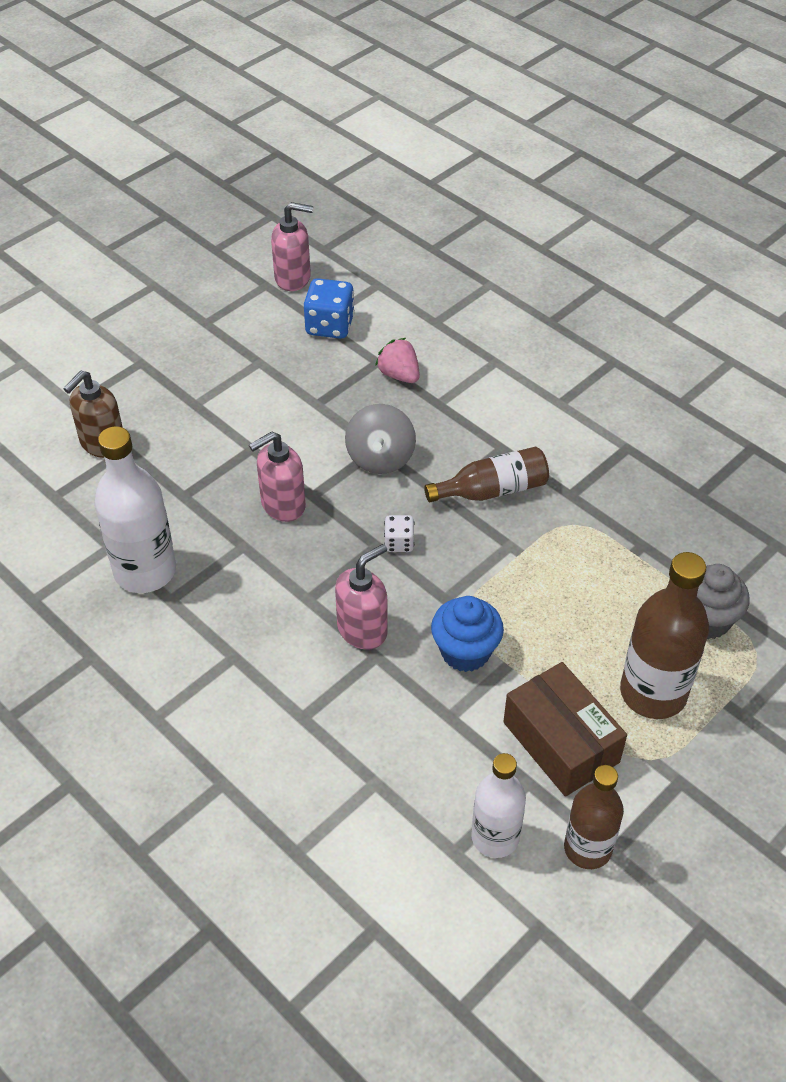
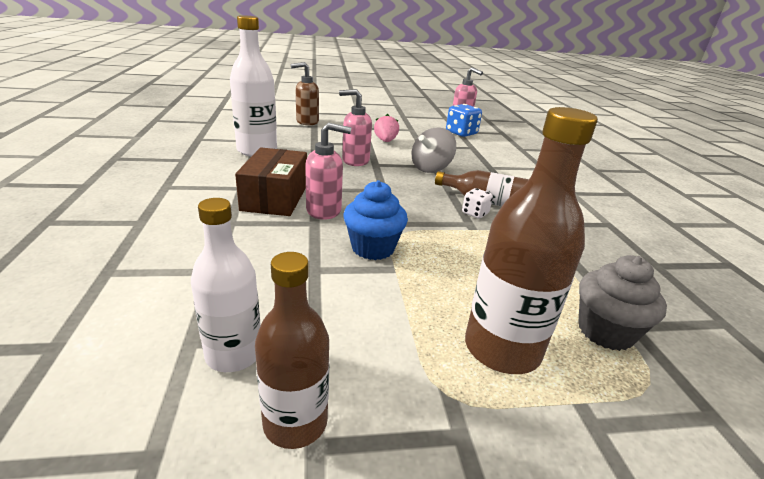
camera: 35 degrees right, 20 degrees down
pink strawberry [375,338,420,383] -> pink strawberry moved to [374,114,399,142]
white dice [384,515,415,552] -> white dice moved to [462,188,493,219]
brown box [503,662,627,797] -> brown box moved to [235,148,307,216]

